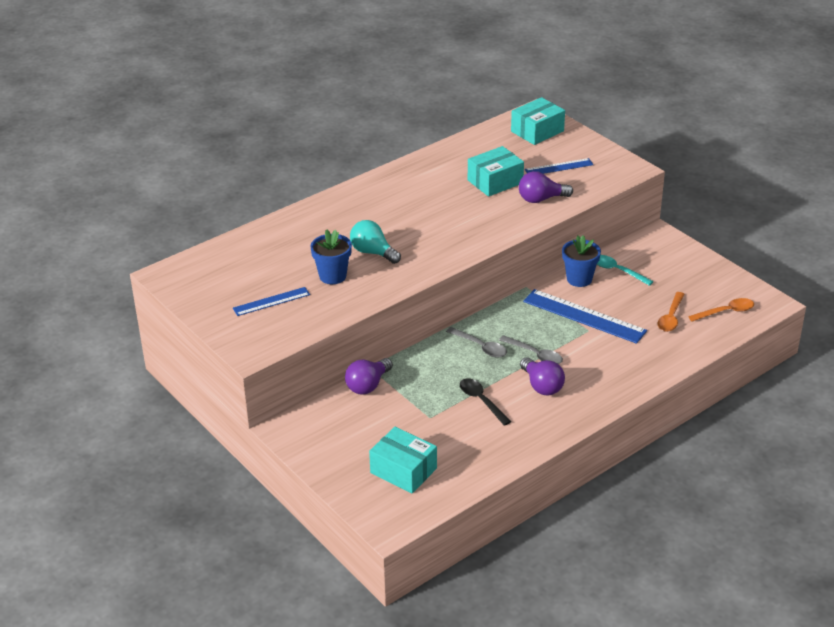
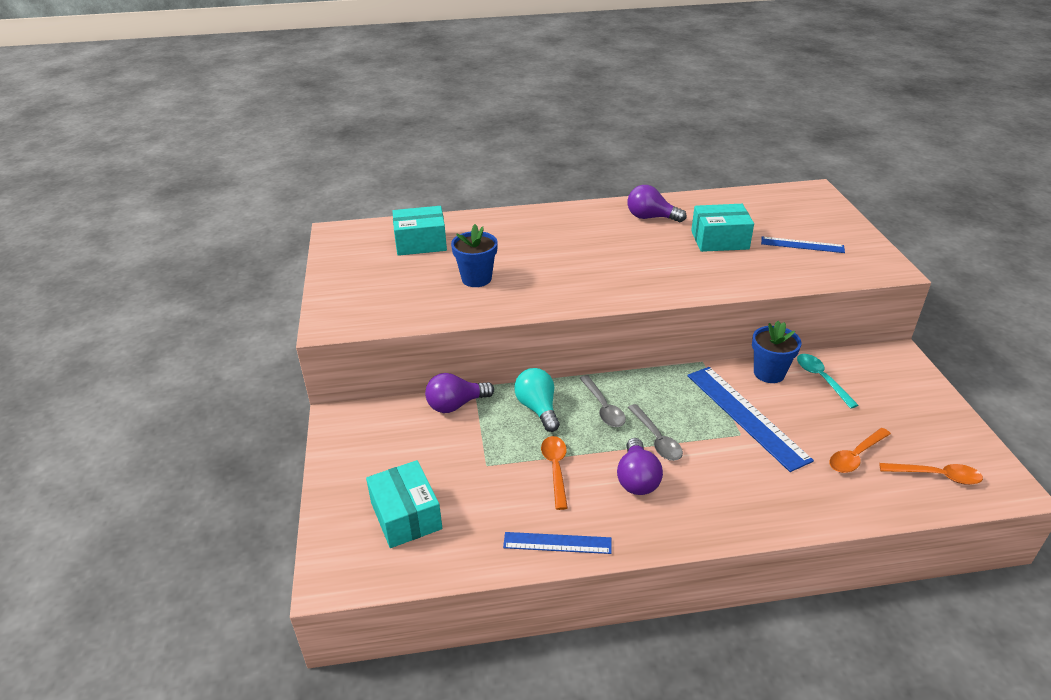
camera: 30 degrees right, 0 degrees up
blue ruler [233,287,310,316] -> blue ruler moved to [503,532,612,554]
turquoise light bulb [350,220,401,264] -> turquoise light bulb moved to [514,368,560,432]
black spoon [460,378,511,426] -> orange spoon [541,436,568,510]
turquoise box [511,97,565,145] -> turquoise box moved to [393,206,447,256]
purple light bulb [519,171,573,203] -> purple light bulb moved to [627,185,687,222]

